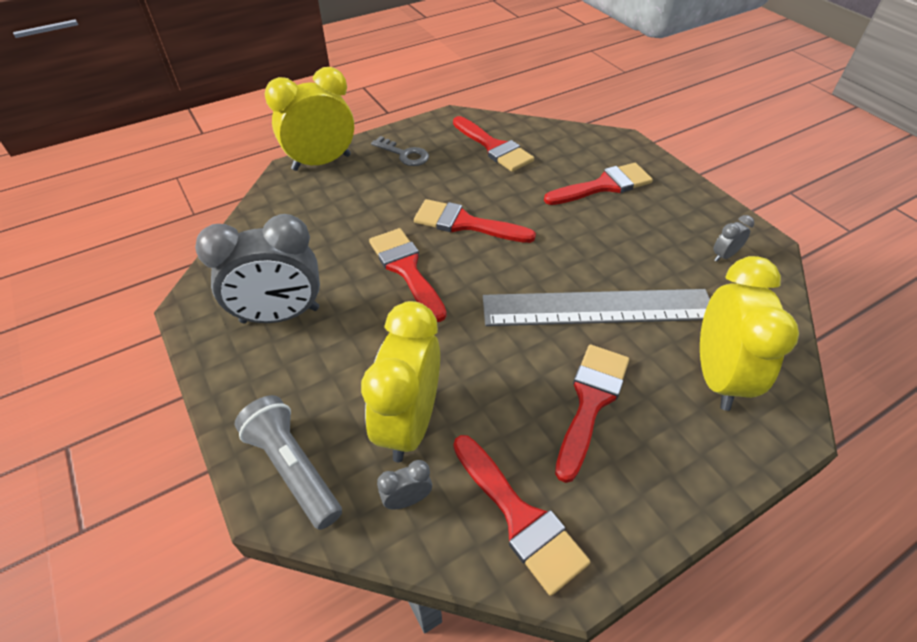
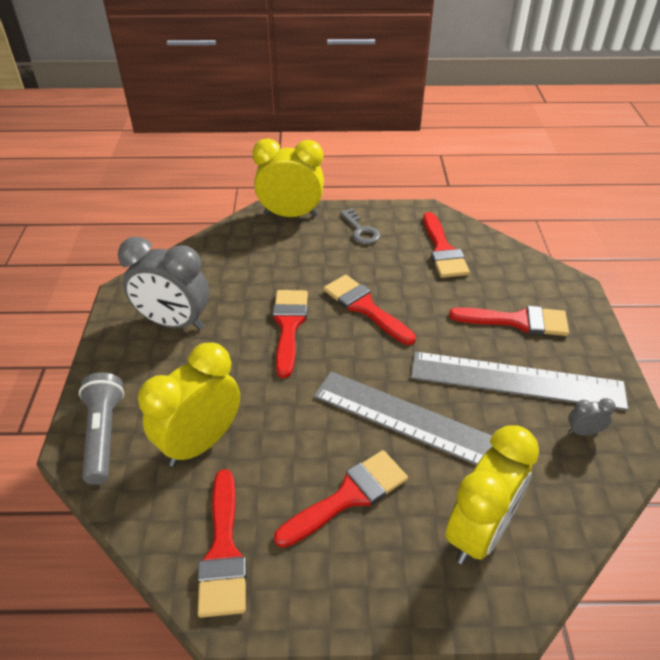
camera: 30 degrees right, 5 degrees down
grey clock [377,460,432,509] -> none
none -> grey ruler [411,351,628,411]

